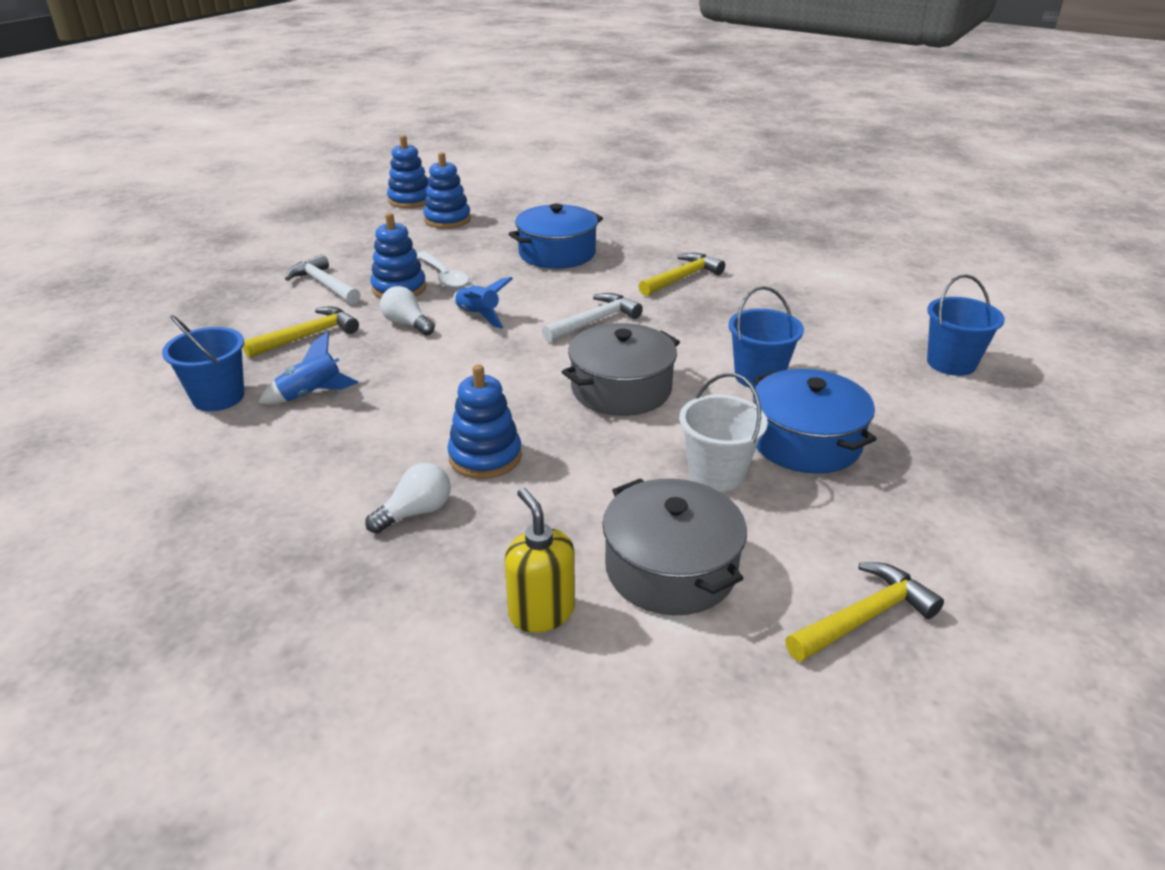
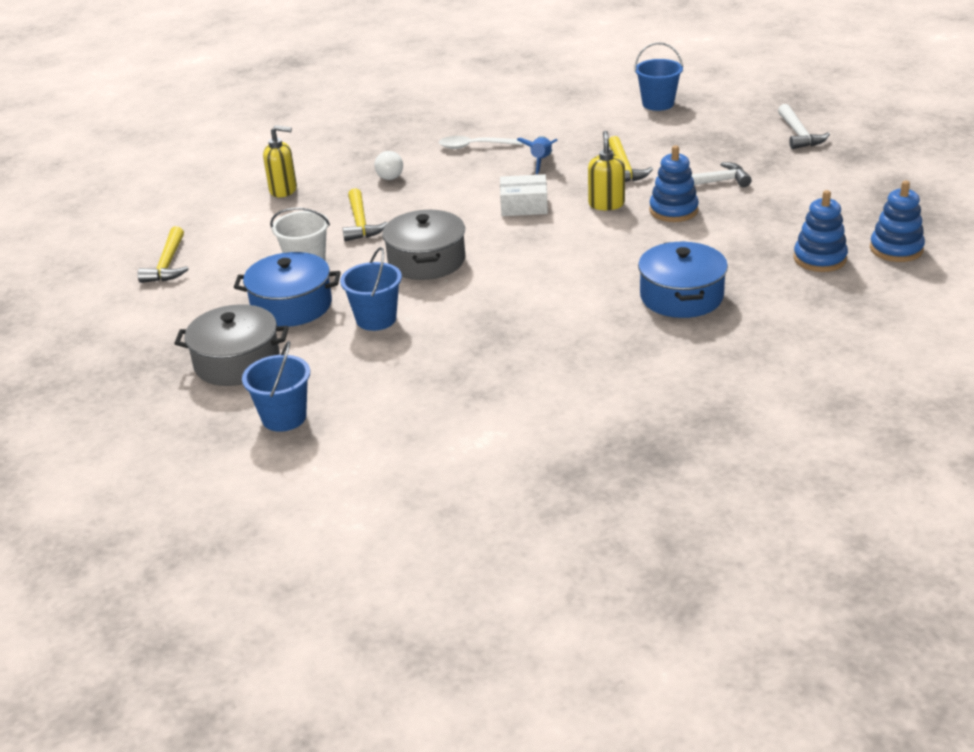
camera: 125 degrees right, 0 degrees up
blue bucket [162,315,244,411] -> blue bucket moved to [634,42,683,111]
white light bulb [380,286,435,335] -> yellow soap dispenser [588,131,625,210]
white spoon [417,252,469,289] -> white spoon moved to [439,136,522,149]
blue stacking toy [447,364,522,479] -> none
blue rocket [453,277,513,329] -> none
white hammer [542,293,643,342] -> white hammer moved to [778,104,830,149]
grey pot [602,478,747,615] -> grey pot moved to [174,304,289,386]
yellow hammer [639,253,725,296] -> yellow hammer moved to [342,188,388,242]
none -> white box [500,174,548,216]

